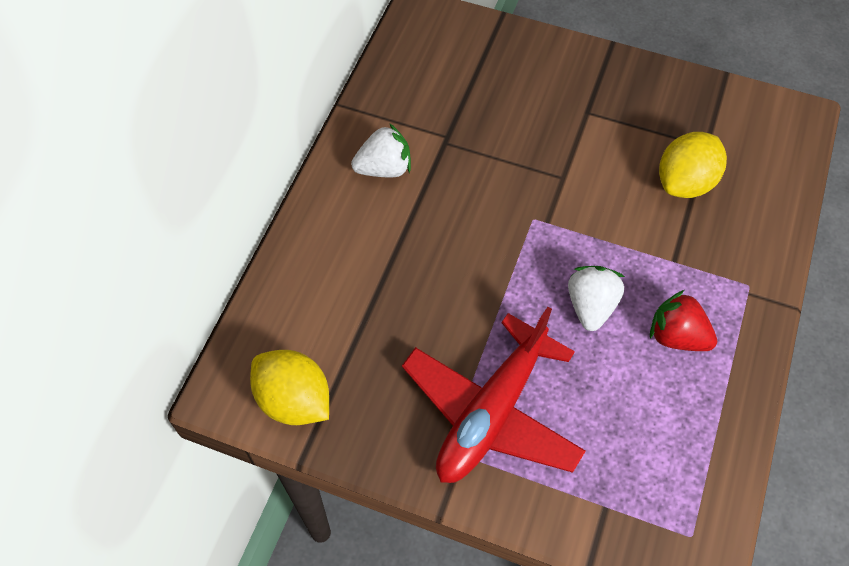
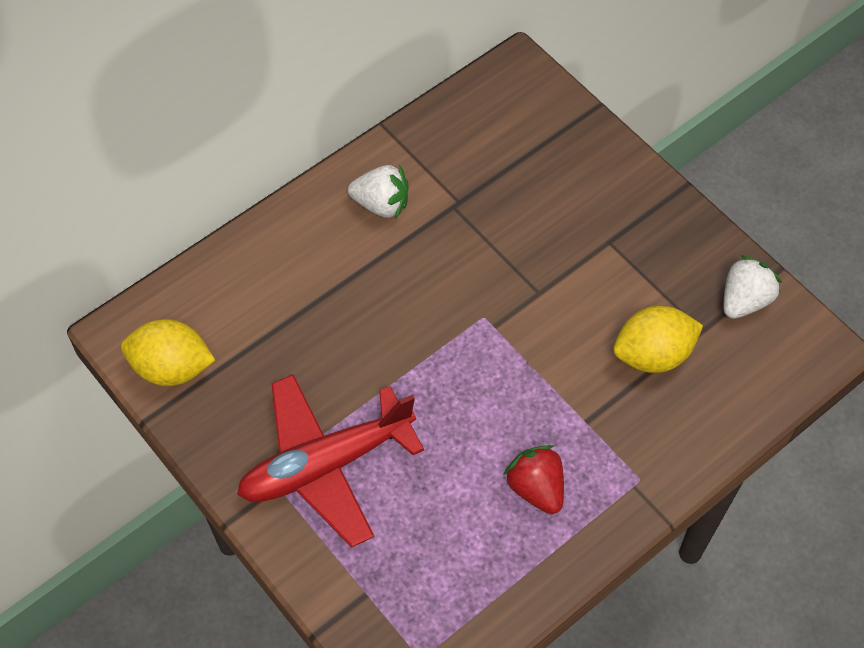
camera: 30 degrees right, 0 degrees up
yellow lemon [250,350,329,425] -> yellow lemon turned 60 degrees counterclockwise [121,319,215,386]
white strawberry [568,266,625,331] -> white strawberry moved to [723,255,782,319]

